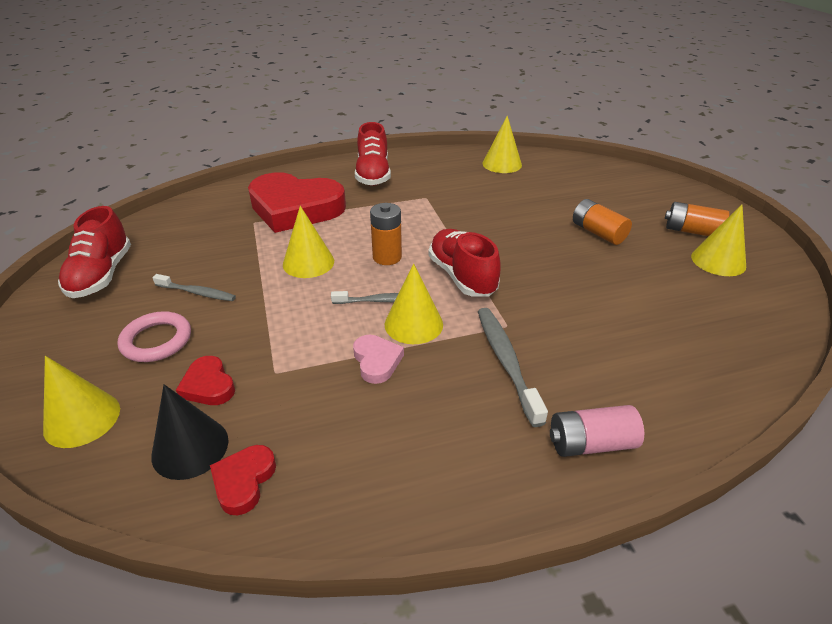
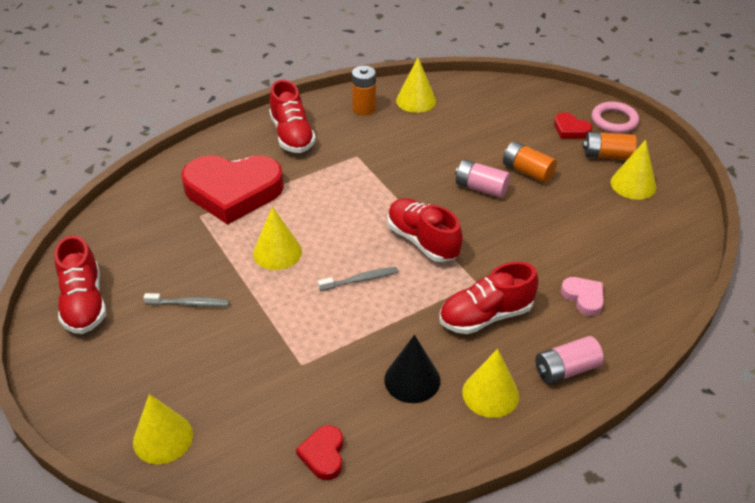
camera: 15 degrees left, 5 degrees up
pink ring [117,311,191,362] -> pink ring moved to [592,102,639,133]
black cone [151,384,229,480] -> black cone moved to [384,335,440,403]
red heart [176,356,235,405] -> red heart moved to [554,112,592,139]
pink heart [353,335,404,384] -> pink heart moved to [561,277,604,316]
orange battery [370,203,402,265] -> orange battery moved to [352,66,376,116]
yellow cone [385,263,443,344] -> yellow cone moved to [462,349,519,418]
grey toothbrush [478,308,548,427] -> red shoe [439,262,539,334]
none -> pink battery [455,160,510,198]

